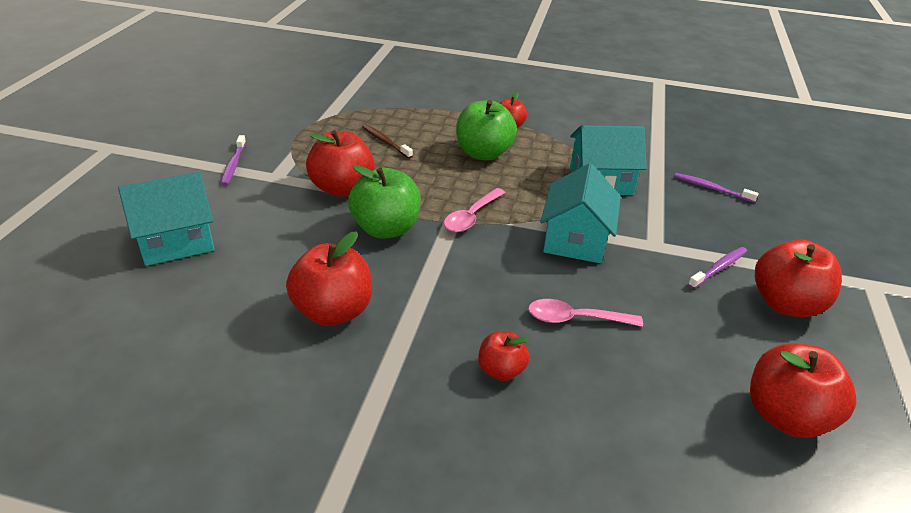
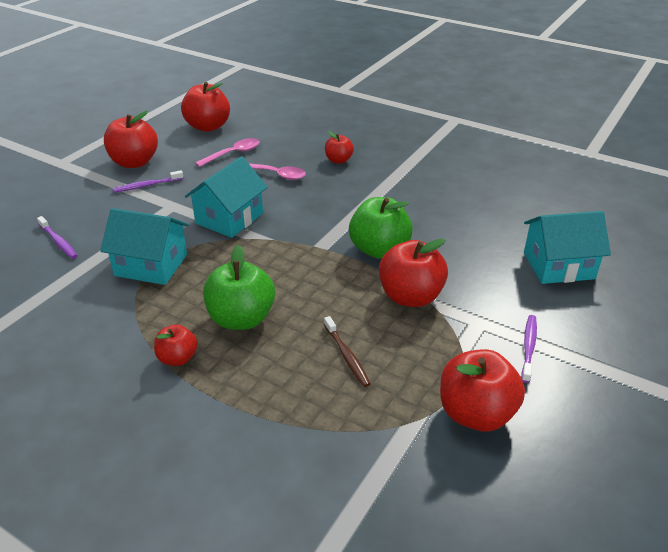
camera: 160 degrees left, 0 degrees up
red apple [286,231,372,326] -> red apple moved to [440,349,525,432]
pink spoon [444,188,505,232] -> pink spoon moved to [195,138,260,167]

